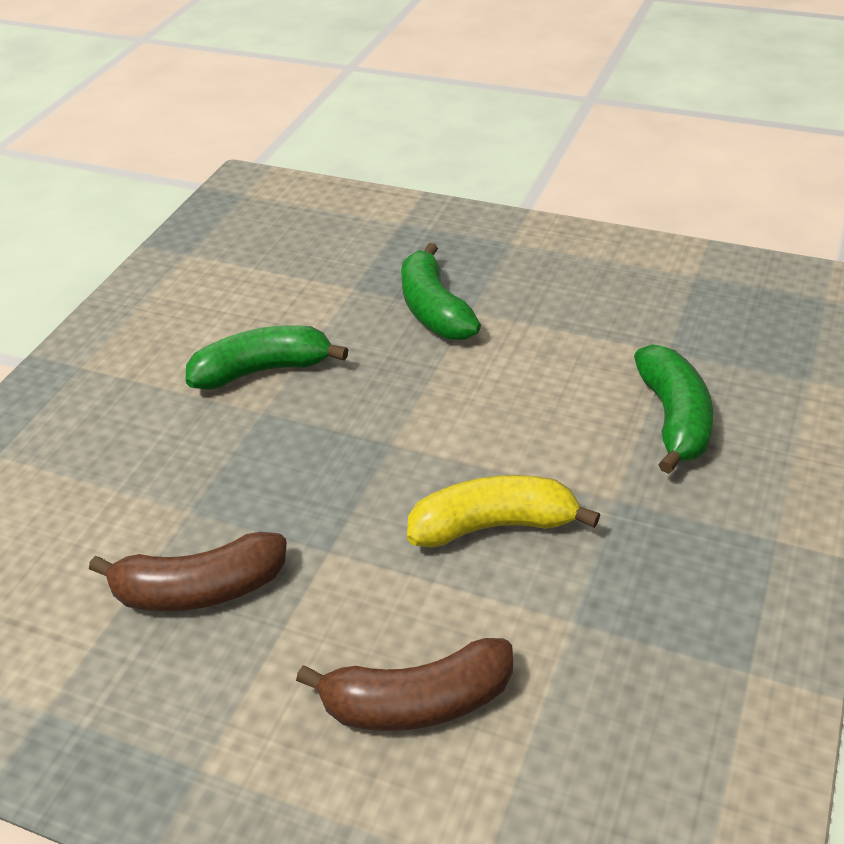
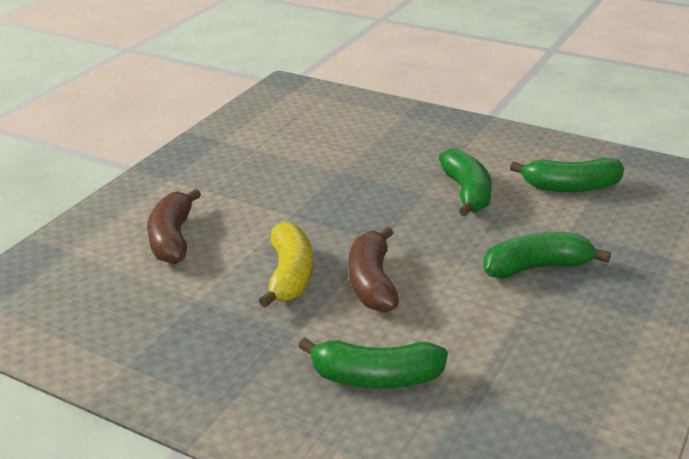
camera: 95 degrees right, 10 degrees down
brown banana [89,532,287,612] -> brown banana moved to [348,227,399,312]
none -> green banana [510,157,624,192]

